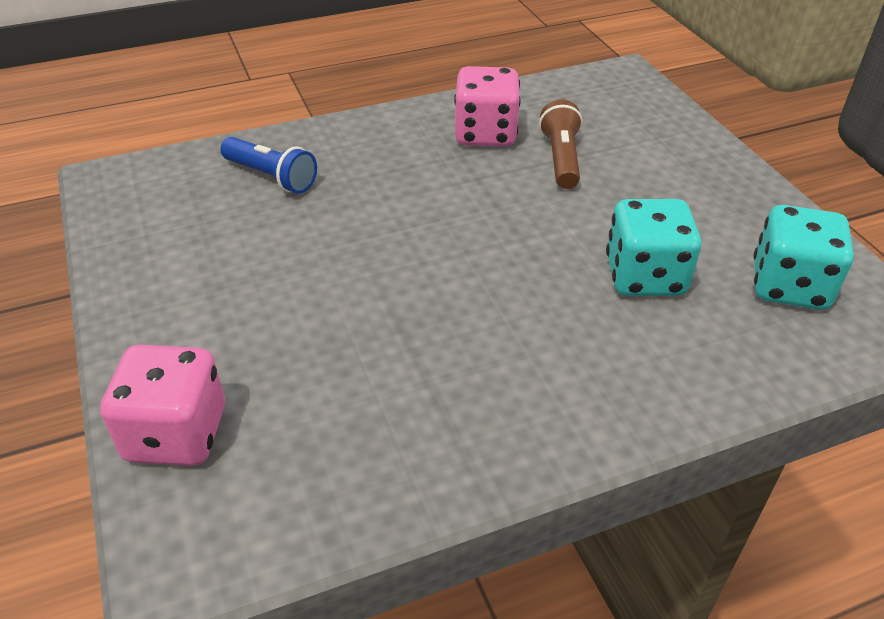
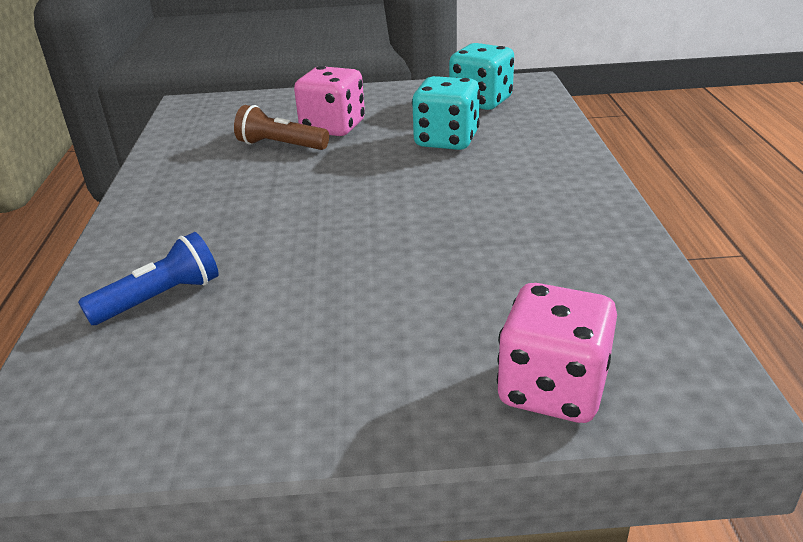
camera: 70 degrees left, 10 degrees down
pink dice [454,66,521,147] -> pink dice moved to [294,66,365,136]

